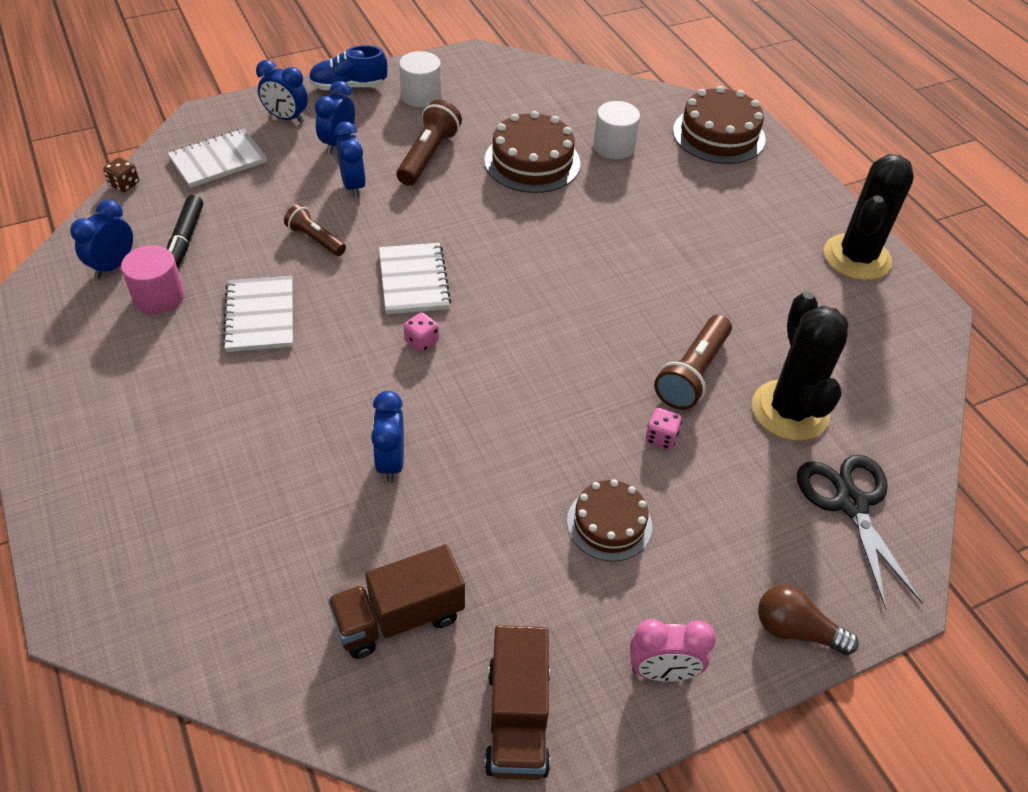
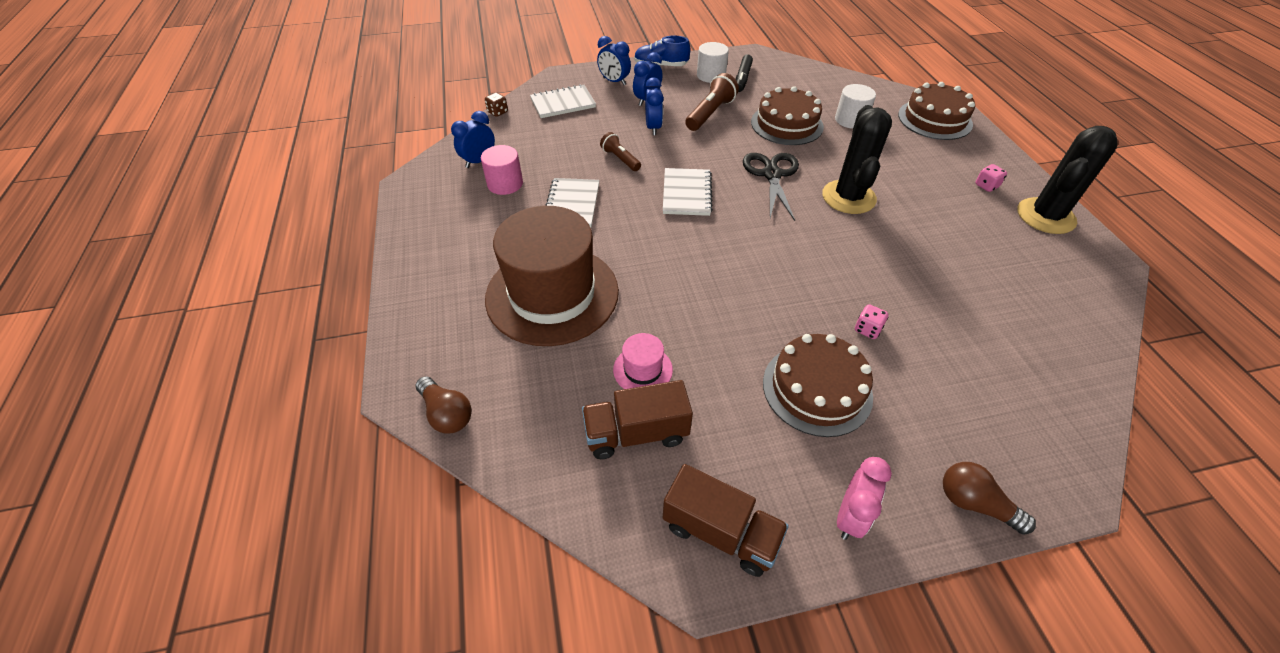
camera: 15 degrees right, 0 degrees up
black marker [167,195,203,268] -> black marker moved to [736,54,753,92]
blue clock [371,391,404,483] -> none
pink dice [404,312,439,352] -> pink dice moved to [975,164,1007,192]
brown truck [485,625,550,780] -> brown truck turned 75 degrees counterclockwise [663,464,789,577]
brown cake [567,479,652,561] -> brown cake [763,334,873,437], size x1.54
pink clock [630,619,716,682] -> pink clock turned 75 degrees counterclockwise [837,457,892,540]
brown flashlight [654,315,732,410] -> none
black cactus [752,291,849,441] -> black cactus moved to [822,105,892,214]
black scissors [797,455,923,610] -> black scissors moved to [743,153,799,221]
none -> brown light bulb [415,376,472,434]
none -> brown hat [485,206,619,346]
none -> pink hat [613,333,673,389]

